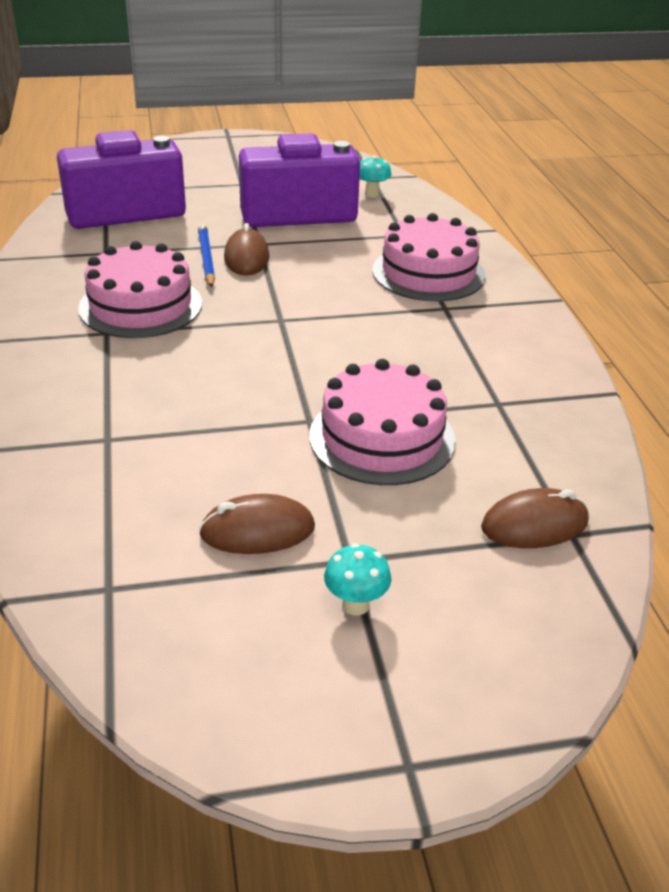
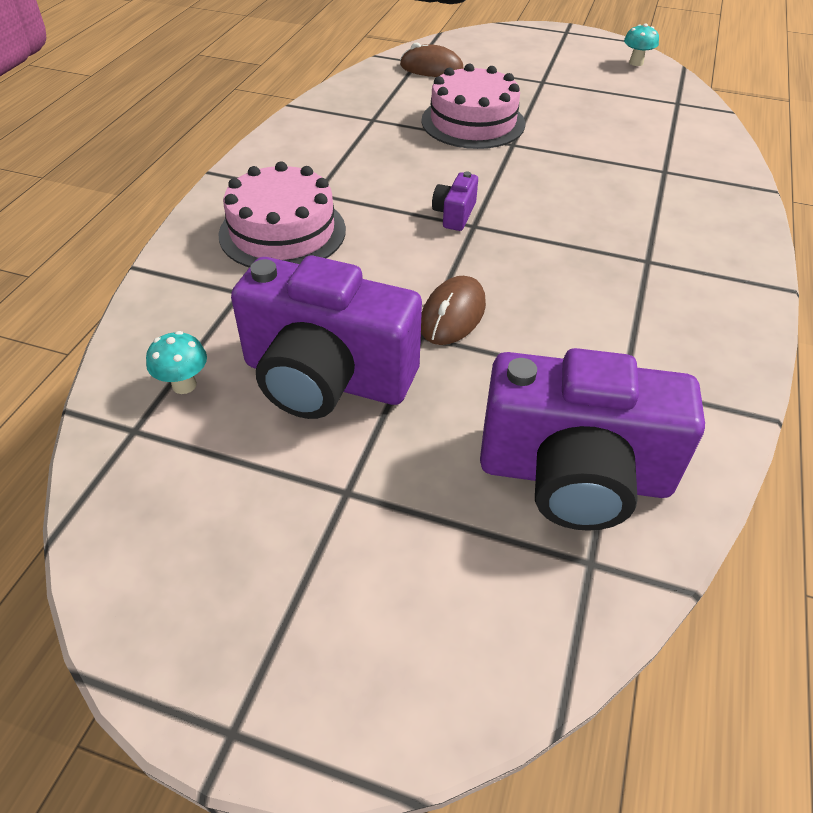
camera: 150 degrees left, 10 degrees up
pink cake [78,241,202,338] -> none
blue pencil [198,223,215,288] -> none
brown mouse [199,494,315,554] -> none
turquoise mushroom [324,543,391,616] -> turquoise mushroom moved to [624,23,659,66]
none -> purple camera [432,171,478,231]

